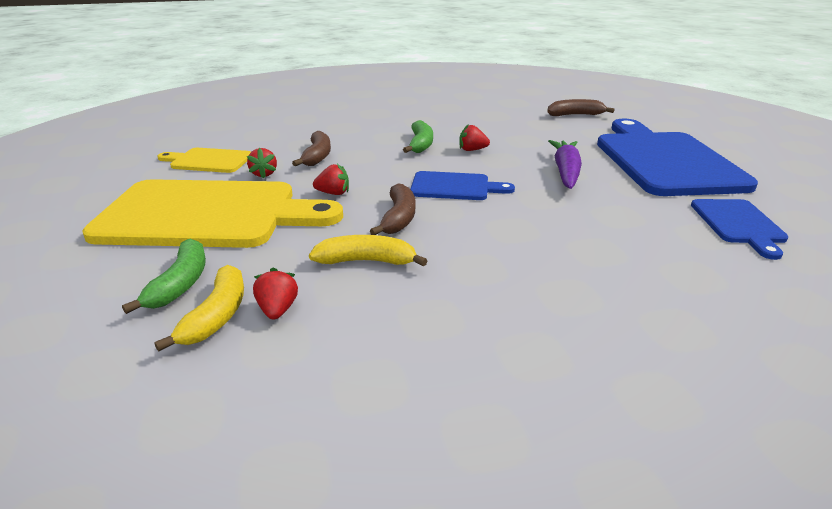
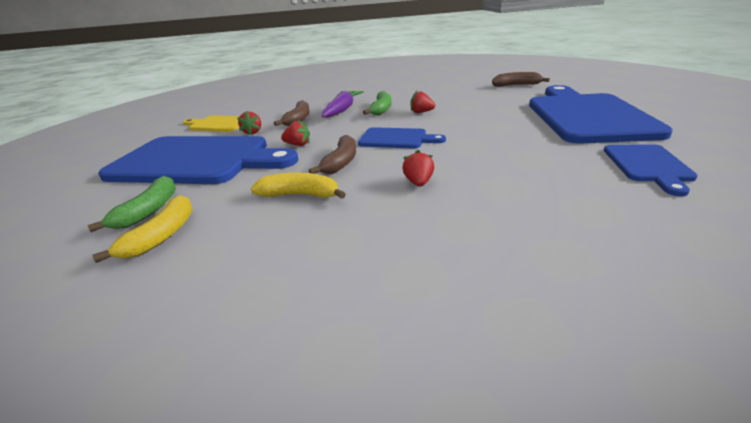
camera: 10 degrees right, 0 degrees up
yellow cutting board [82,179,343,248] -> blue cutting board [98,136,299,184]
red strawberry [253,267,298,320] -> red strawberry moved to [402,150,434,186]
purple carrot [548,140,582,189] -> purple carrot moved to [322,91,364,117]

